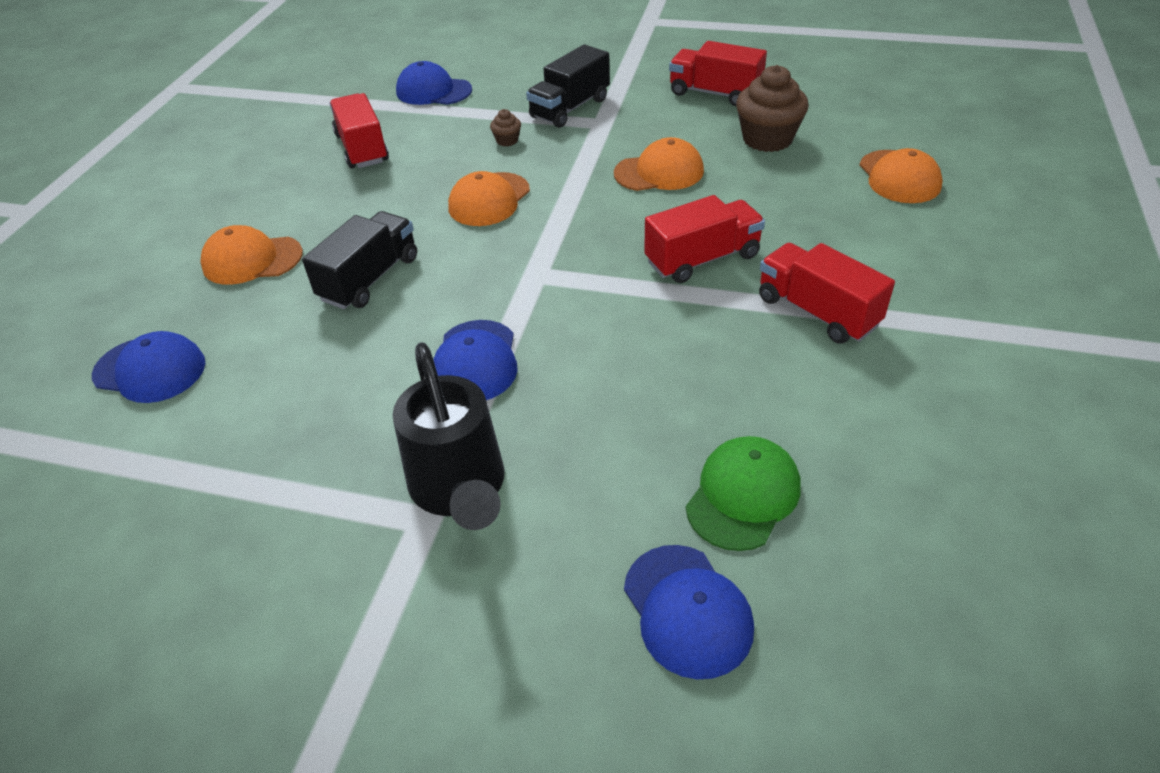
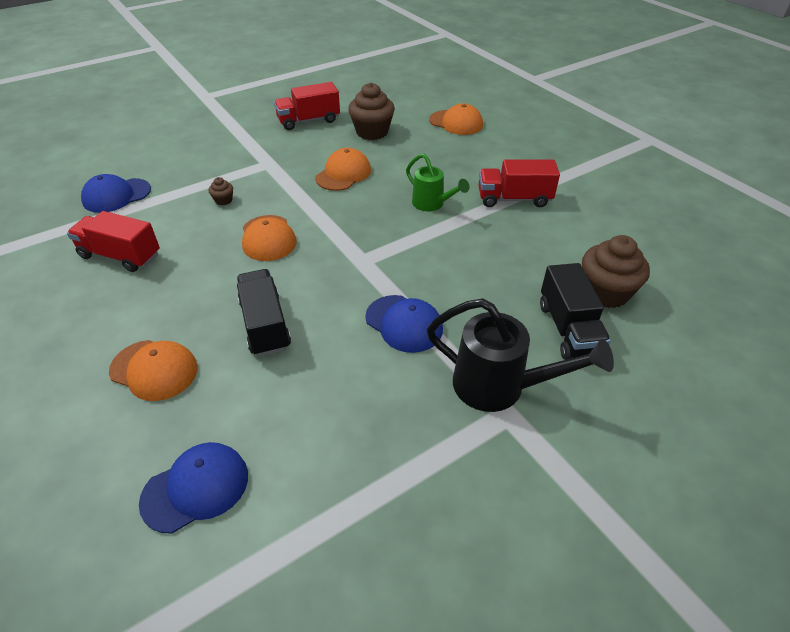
camera: 50 degrees left, 0 degrees up
orange cap [200,225,303,285] -> orange cap turned 105 degrees counterclockwise [109,340,198,401]
black truck [526,44,610,128] -> black truck moved to [540,263,611,360]
blue cap [624,545,754,680] -> none
red truck [644,195,765,283] -> green watering can [406,154,469,211]
green cap [686,436,801,551] -> brown cupcake [582,235,650,308]

